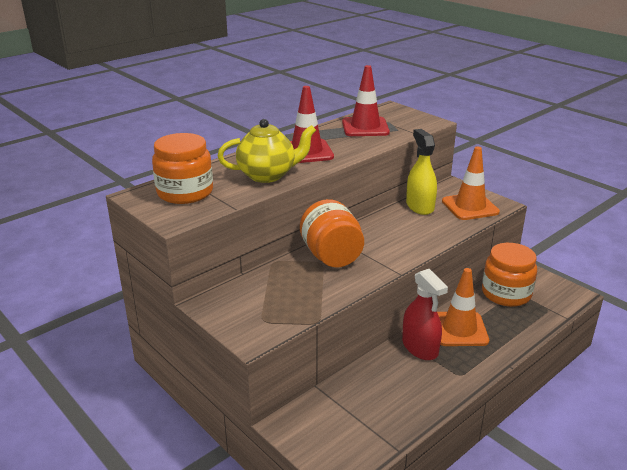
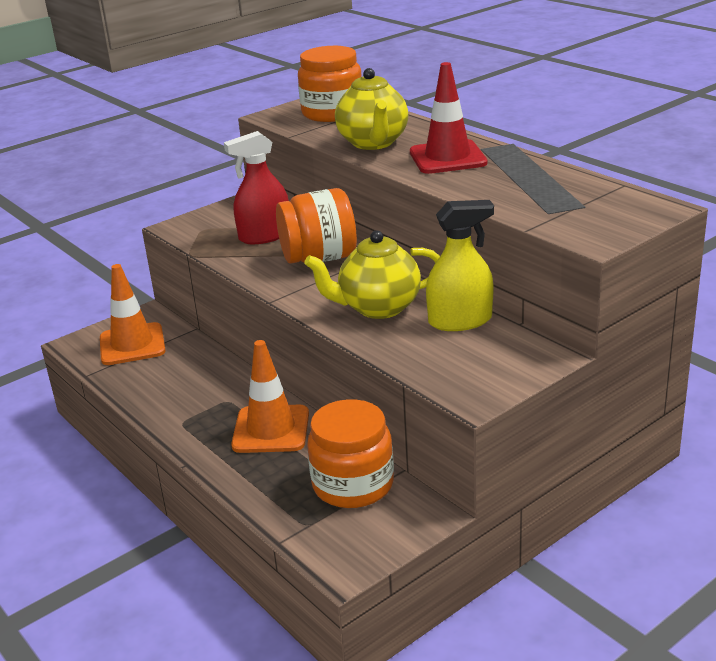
camera: 95 degrees right, 0 degrees up
red traffic cone [342,65,390,136] -> none
red spray bottle [402,269,448,360] -> red spray bottle moved to [224,131,289,244]
orange traffic cone [442,146,500,220] -> orange traffic cone moved to [100,264,166,365]
none -> yellow teapot [304,230,440,319]

